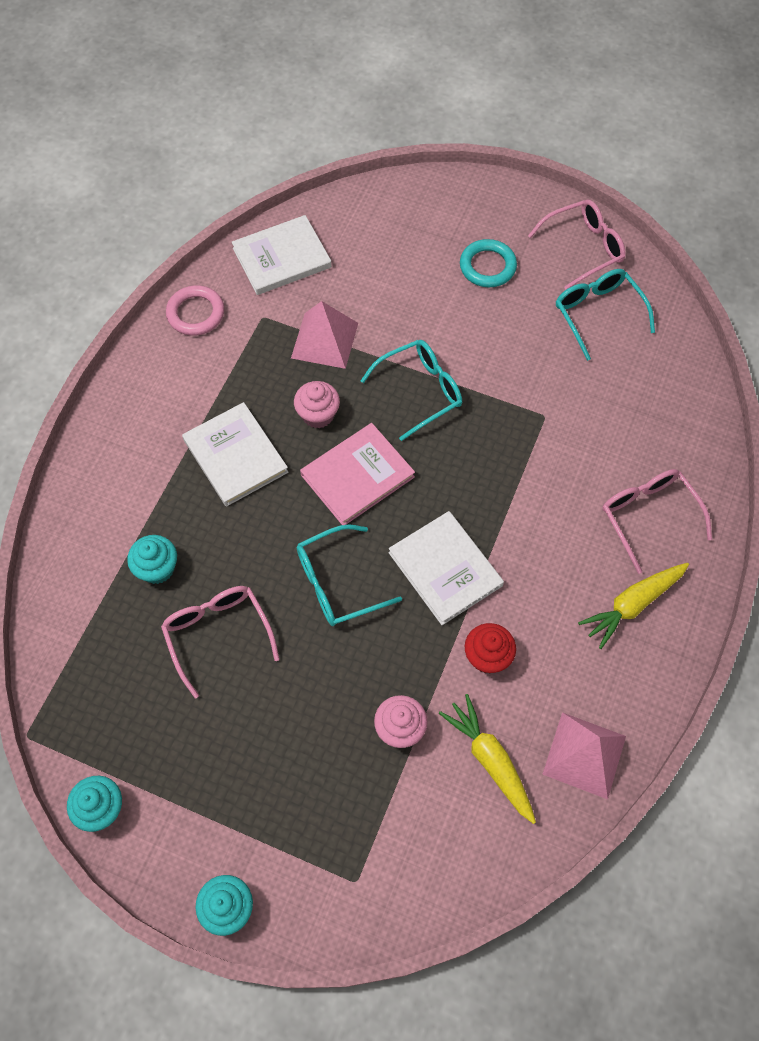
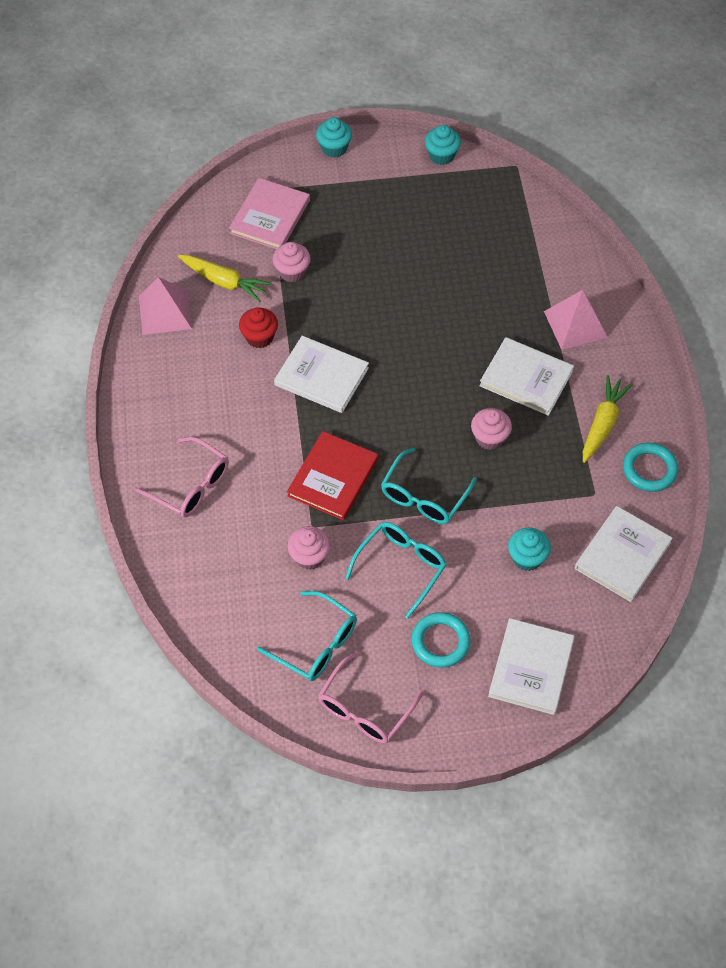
camera: 150 degrees right, 5 degrees down
turquoise cupcake [127,535,177,584] -> turquoise cupcake moved to [508,528,551,571]
pink glasses [161,586,280,698] -> none
pink ring [166,285,224,336] -> turquoise ring [623,443,678,492]
pink pyramid [291,301,358,369] -> pink pyramid moved to [544,290,608,350]
turquoise glasses [297,525,402,626] -> turquoise glasses moved to [345,522,447,619]
pink book [300,423,415,525] -> pink book moved to [229,178,310,249]
yellow carrot [578,563,689,649] -> yellow carrot moved to [583,375,633,463]
none -> red book [287,431,378,520]
none -> pink cupcake [288,526,330,570]
none -> white book [488,618,575,715]

